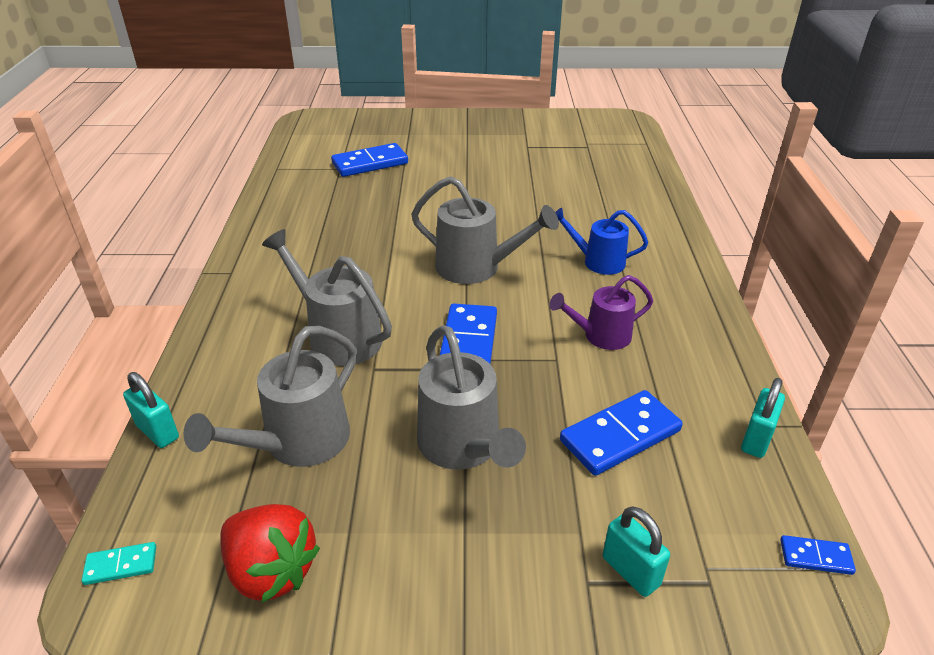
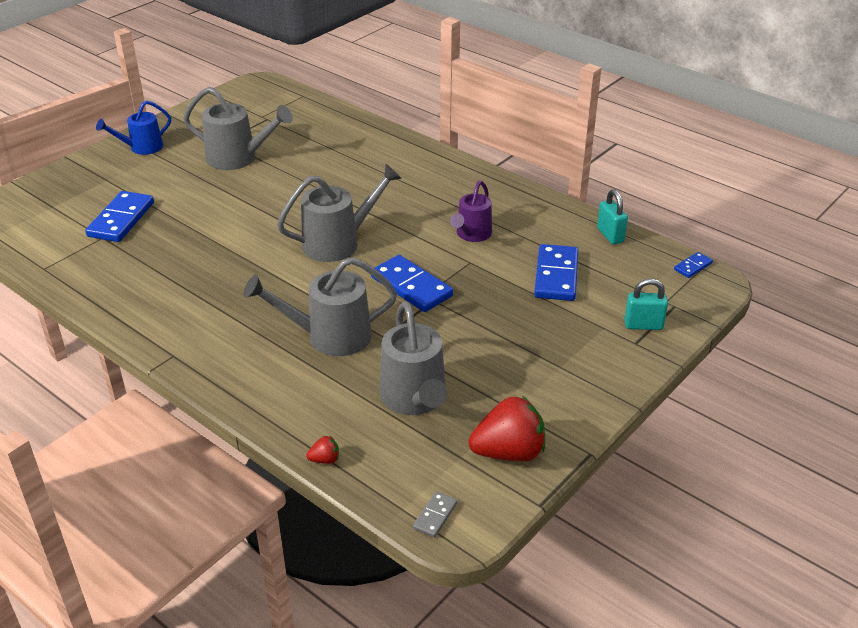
camera: 50 degrees left, 0 degrees up
turquoise domino [82,542,156,585] -> grey domino [413,491,457,538]
turquoise padlock [123,372,179,448] -> red strawberry [306,436,339,464]
grey watering can [417,325,526,470] -> grey watering can moved to [183,87,293,170]
blue watering can [555,208,648,275] -> blue watering can moved to [96,100,171,155]

